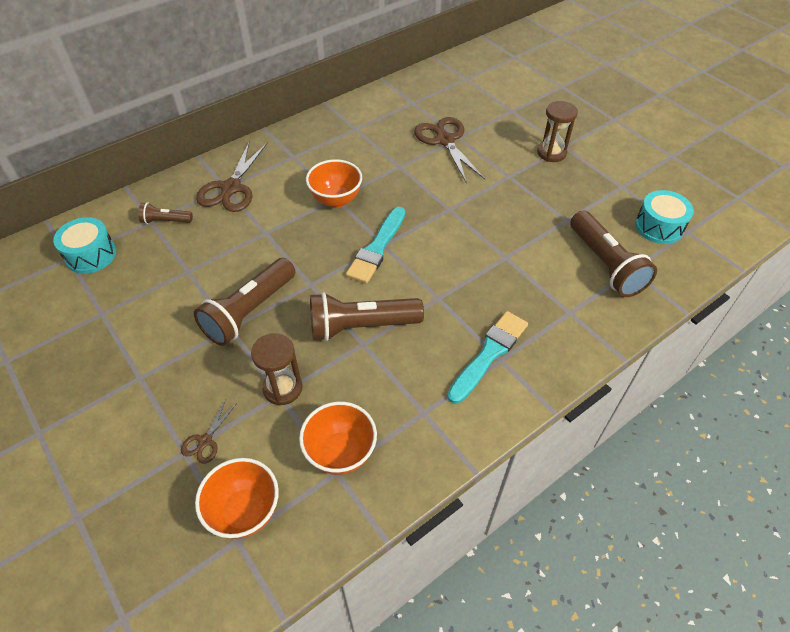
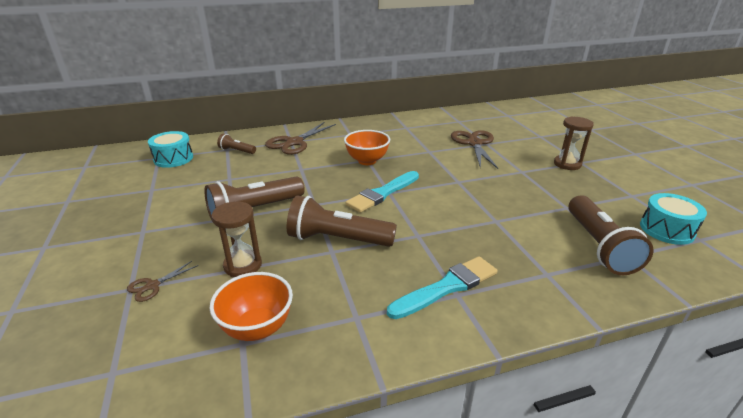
camera: 20 degrees right, 20 degrees down
orange bowl [195,458,279,539] -> none

